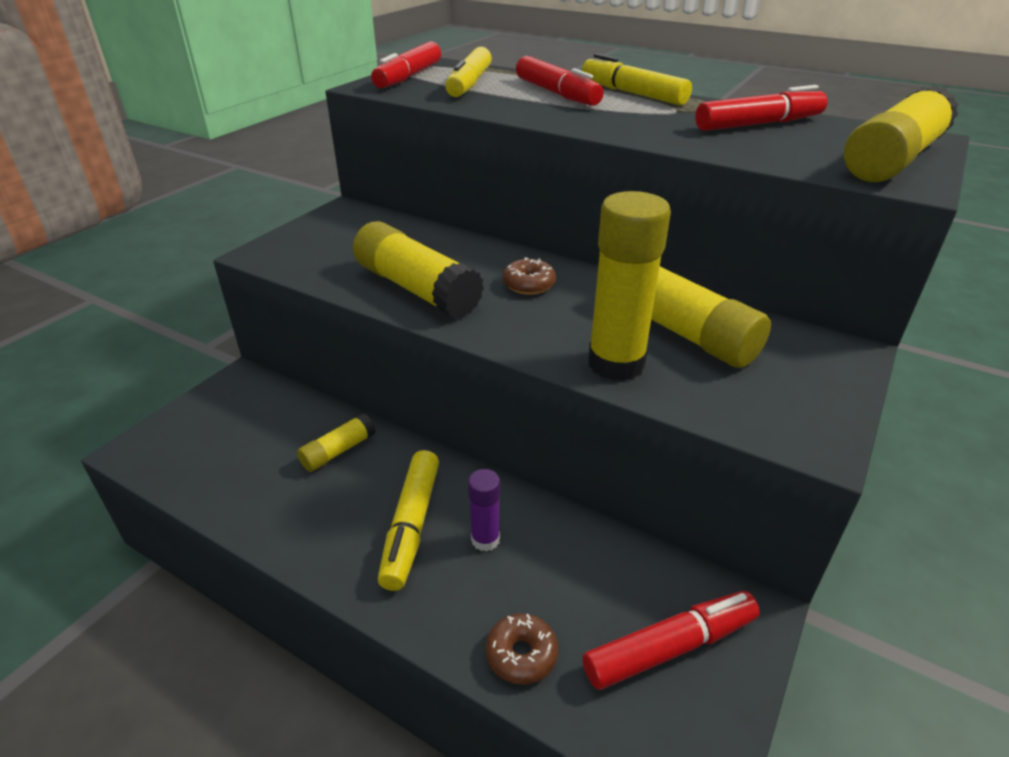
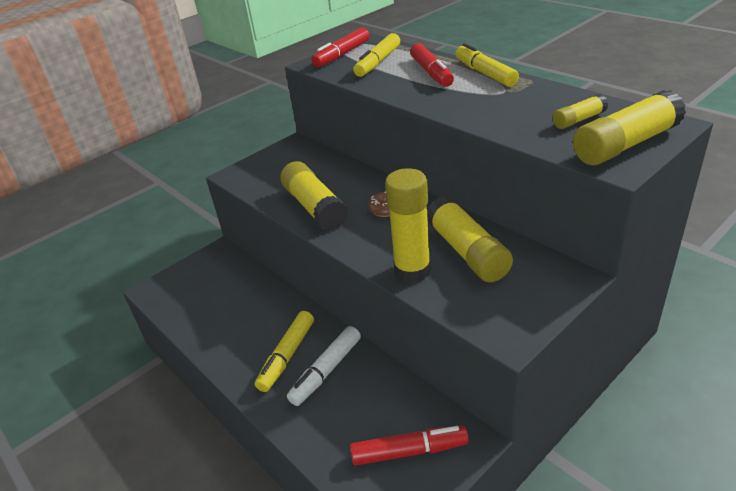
camera: 20 degrees right, 0 degrees up
yellow glue stick [297,413,376,472] -> yellow glue stick moved to [552,94,608,129]
purple glue stick [468,469,500,552] -> white marker [287,326,361,406]
brown donut [486,613,558,685] -> none
red marker [695,85,828,131] -> none

